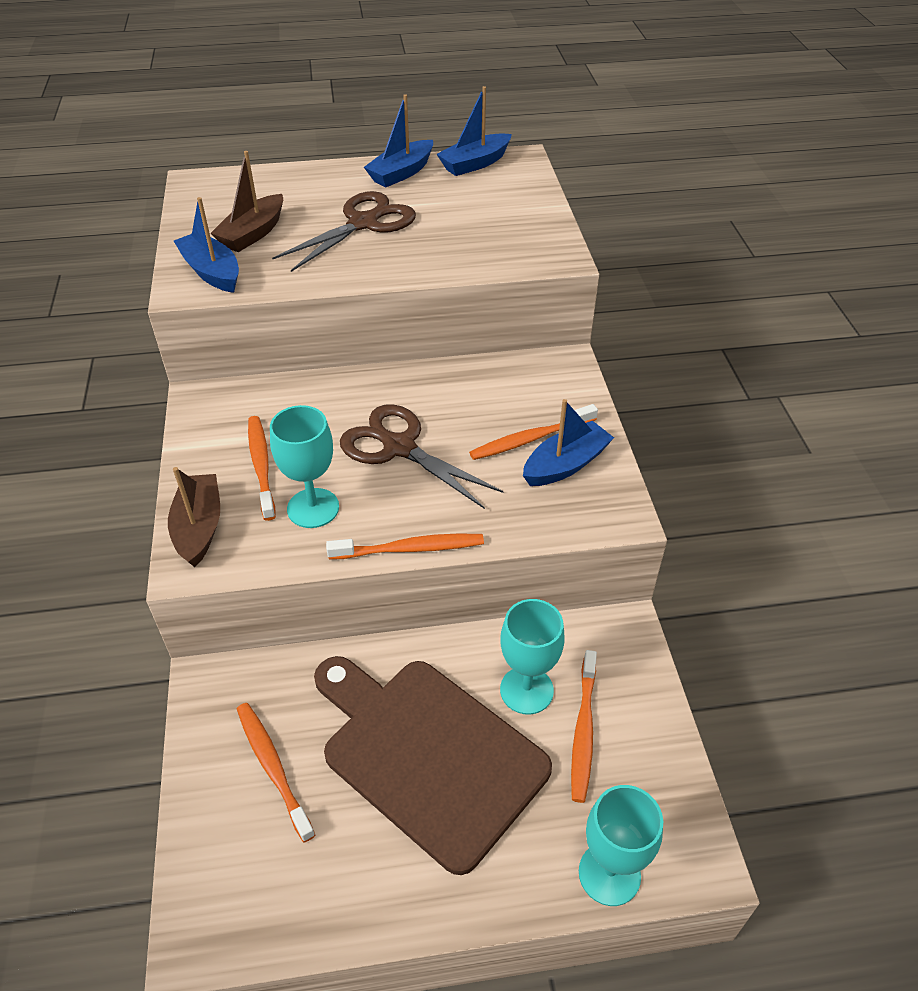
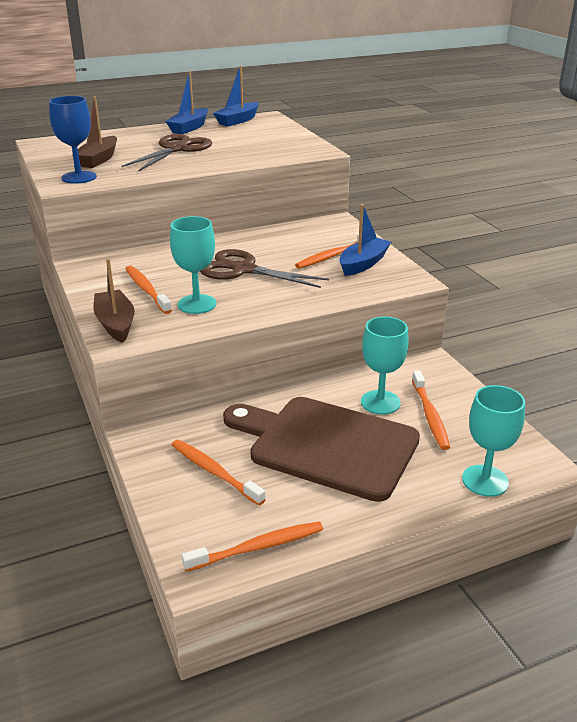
camera: 15 degrees left, 15 degrees down
blue boat [174,197,239,293] -> blue goblet [49,96,97,184]
orange toothbrush [326,533,484,560] -> orange toothbrush moved to [182,521,323,572]

